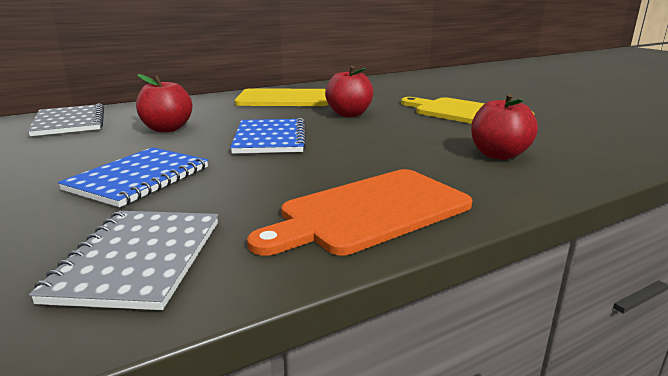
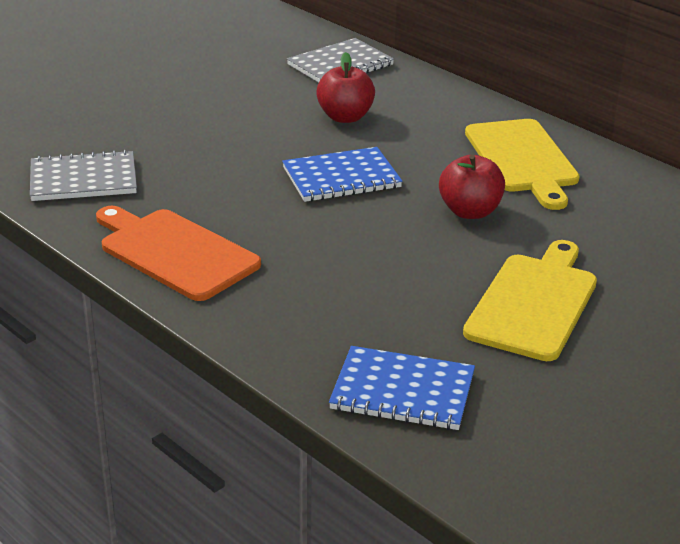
camera: 75 degrees right, 10 degrees up
blue notebook [58,147,208,207] -> blue notebook moved to [329,346,475,430]
red apple [471,94,538,160] -> none

